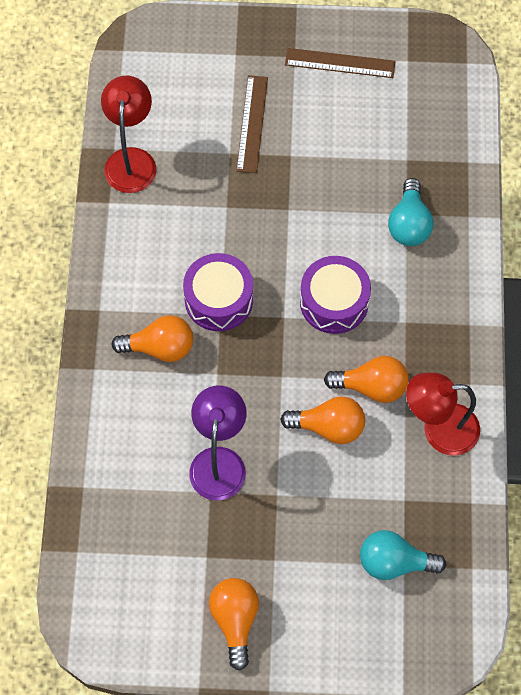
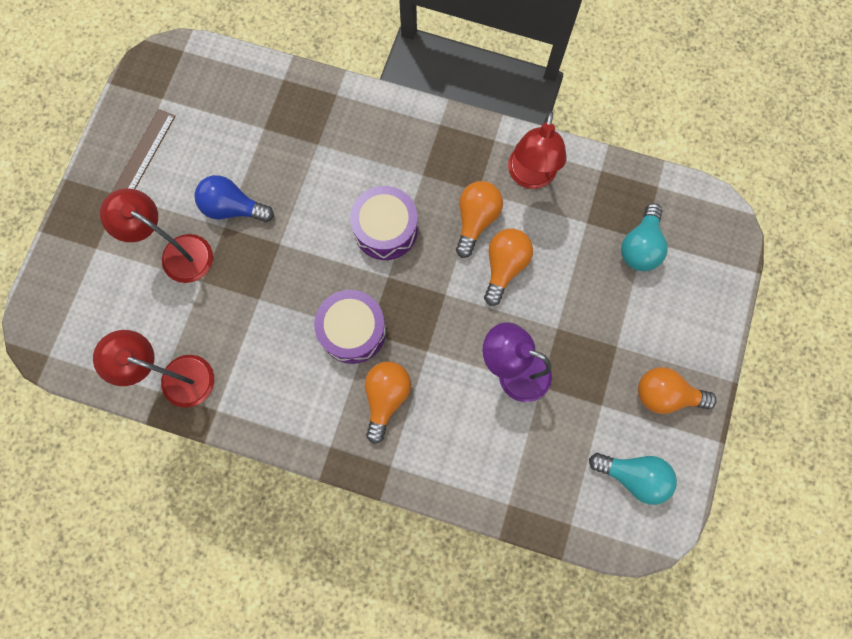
camera: 75 degrees left, 10 degrees up
brown ruler [236,75,268,173] -> red lamp [100,188,213,283]
turquoise light bulb [388,178,433,246] -> turquoise light bulb moved to [589,453,677,505]
none -> blue light bulb [194,175,274,222]

